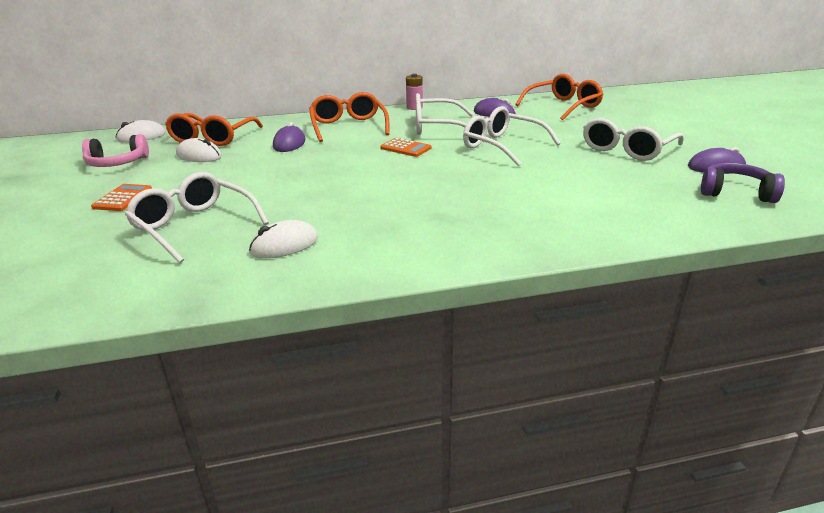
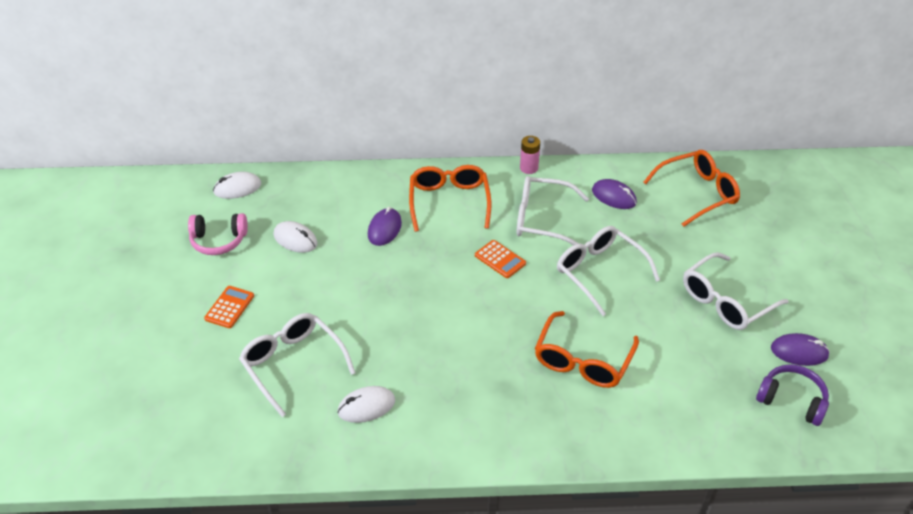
camera: 10 degrees right, 15 degrees up
orange glasses [165,113,263,146] -> orange glasses moved to [535,311,639,388]

